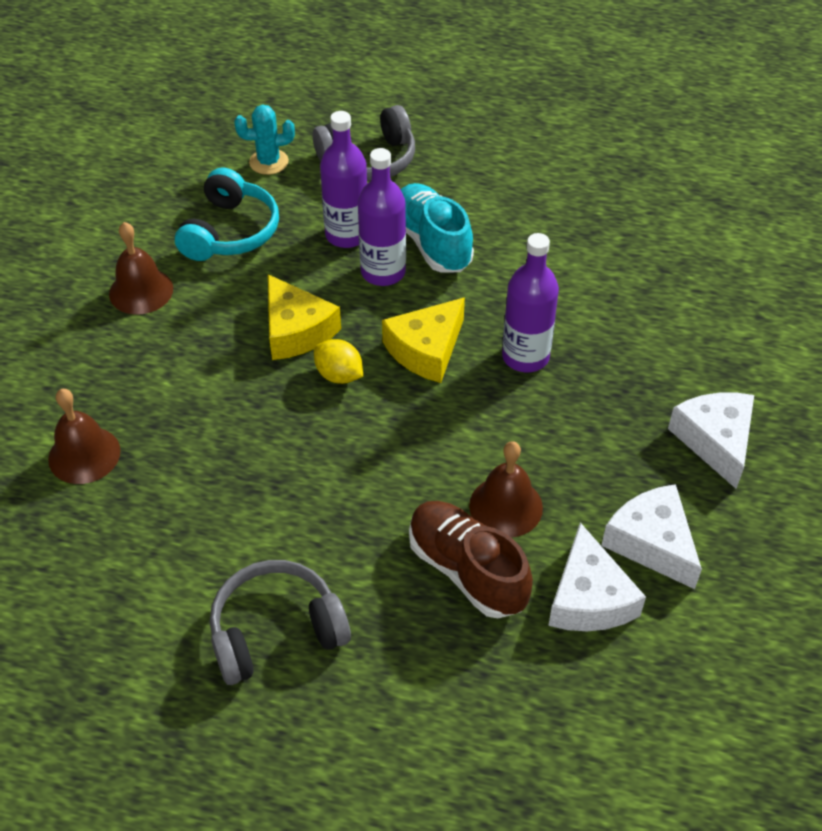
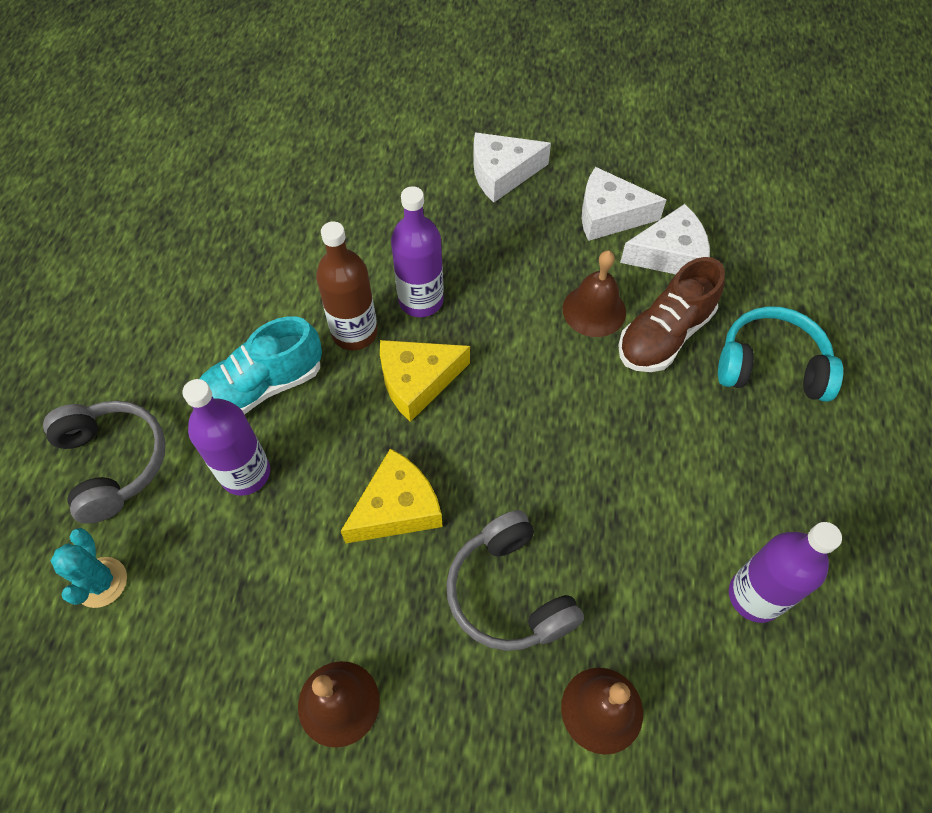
camera: 95 degrees left, 10 degrees up
turquoise headphones [175,167,279,261] -> turquoise headphones moved to [718,306,843,402]
grey headphones [210,560,351,685] -> grey headphones moved to [446,510,584,651]
yellow lemon [314,339,363,384] -> none
purple bottle [358,148,406,286] -> purple bottle moved to [729,522,842,623]
yellow cheese [382,297,465,383] -> yellow cheese turned 120 degrees clockwise [380,340,470,422]
white cheese [601,484,702,589] -> white cheese turned 45 degrees clockwise [582,167,667,241]
none -> brown bottle [316,222,378,350]

